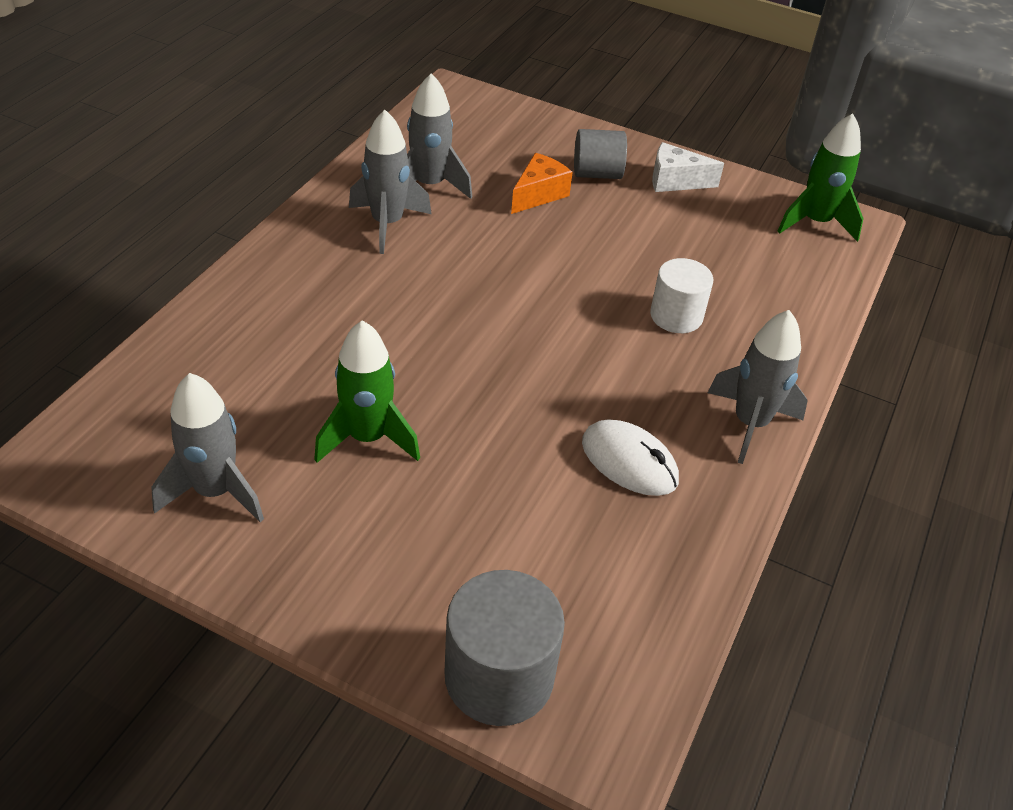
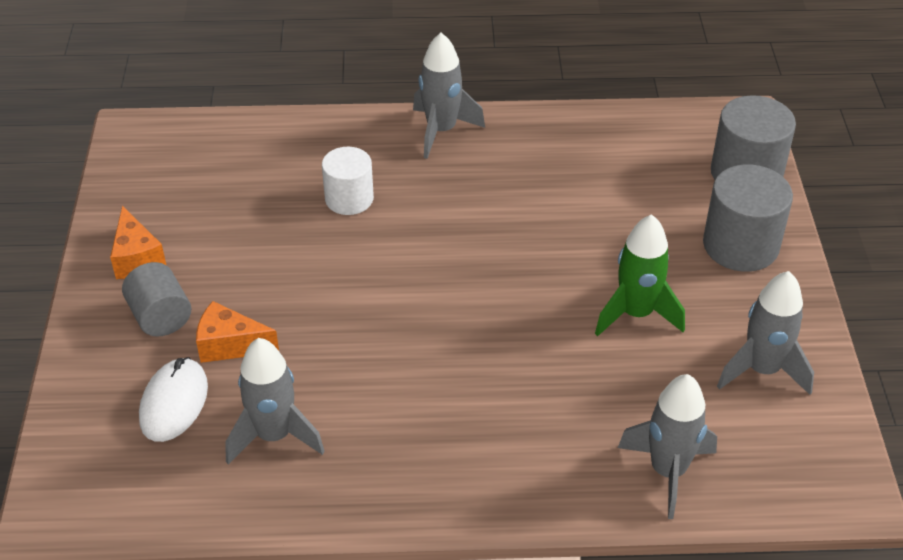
camera: 115 degrees left, 0 degrees up
grey rocket [349,110,432,254] -> grey rocket moved to [618,374,717,519]
white mouse [582,419,679,496] -> white mouse moved to [139,357,208,442]
white cheese [652,142,724,192] -> orange cheese [110,206,166,279]
green rocket [777,113,864,242] -> none
none -> grey cylinder [703,164,793,272]

